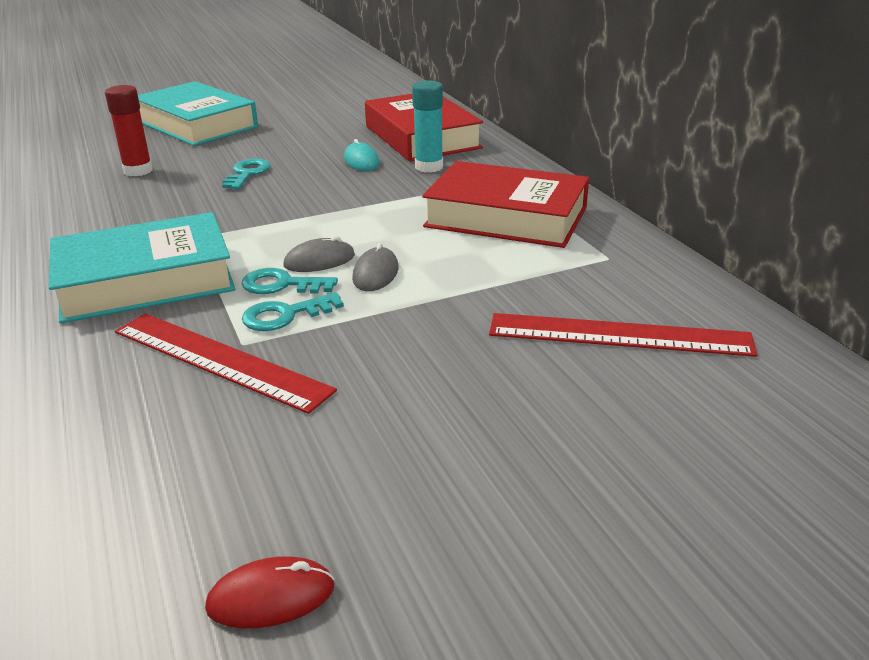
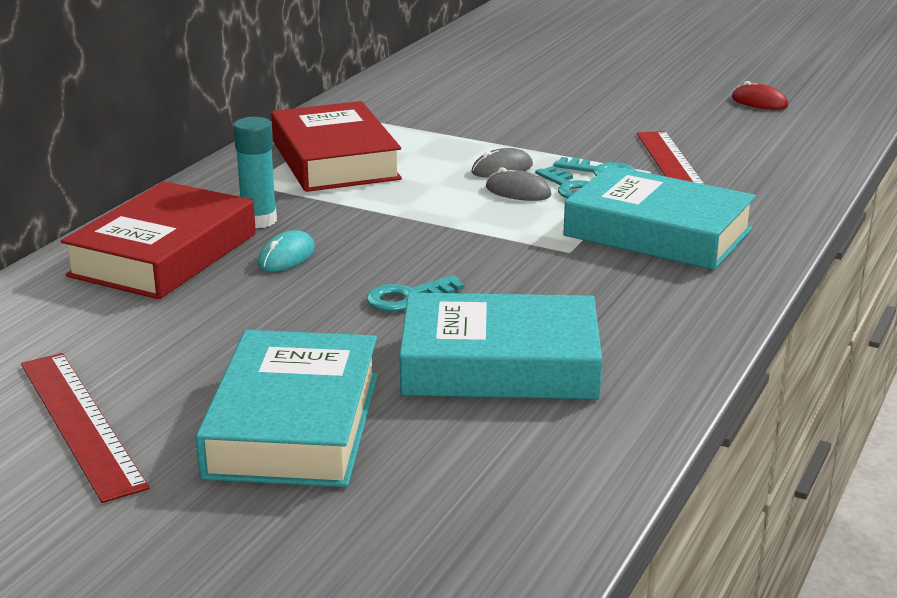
camera: 130 degrees left, 5 degrees down
red glue stick [105,85,153,176] -> turquoise book [400,293,602,399]
red ruler [489,313,758,357] -> red ruler moved to [21,353,149,503]

